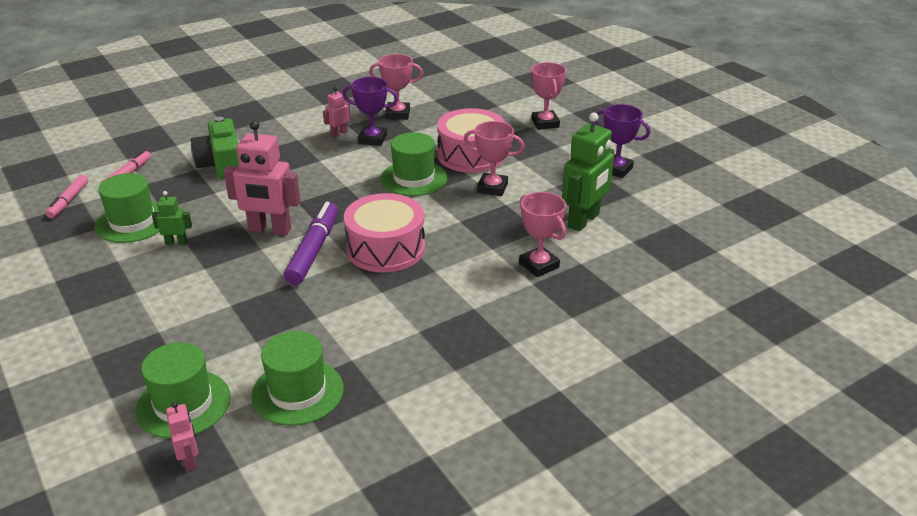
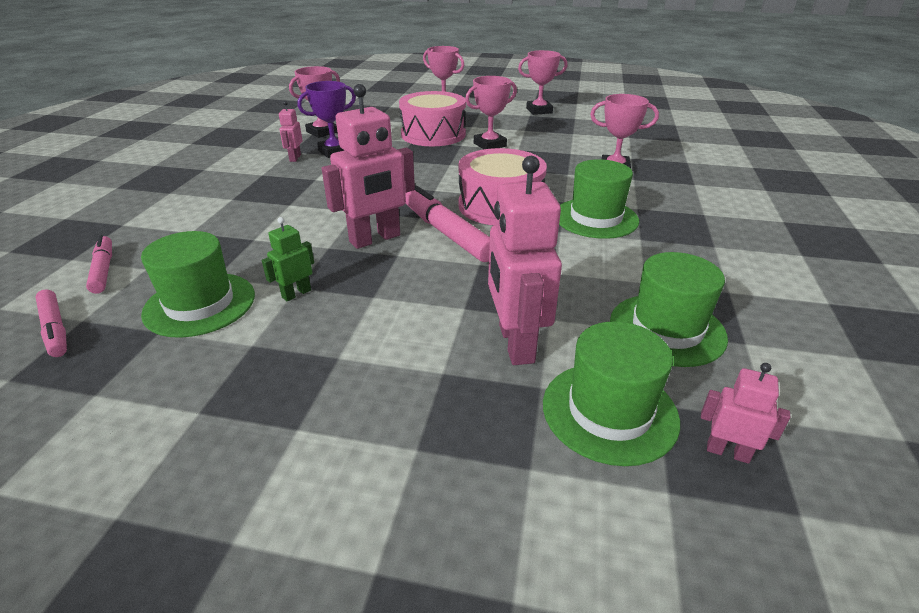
camera: 45 degrees left, 0 degrees up
green camera [191,117,239,179] -> none
purple marker [284,202,338,285] -> pink marker [405,185,490,262]
green hat [380,132,447,196] -> green hat moved to [559,159,639,239]
green robot [562,113,614,232] -> none
purple trophy [595,104,650,178] -> pink trophy [518,50,568,115]
none -> pink robot [488,156,562,365]

